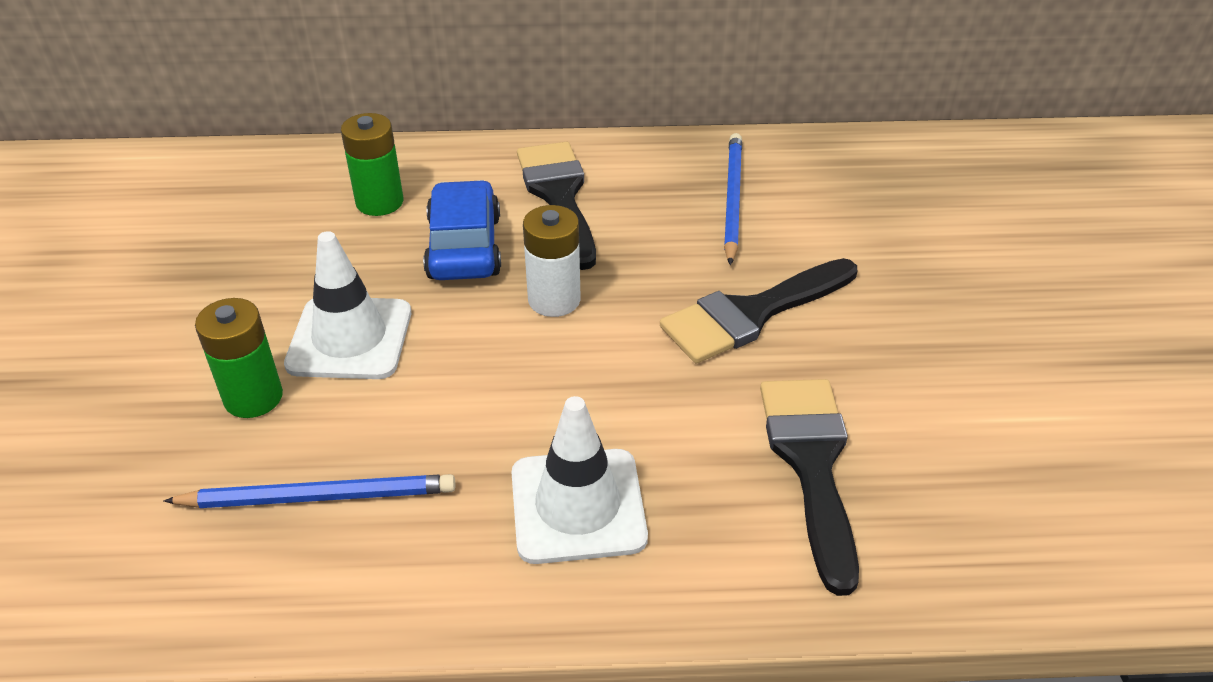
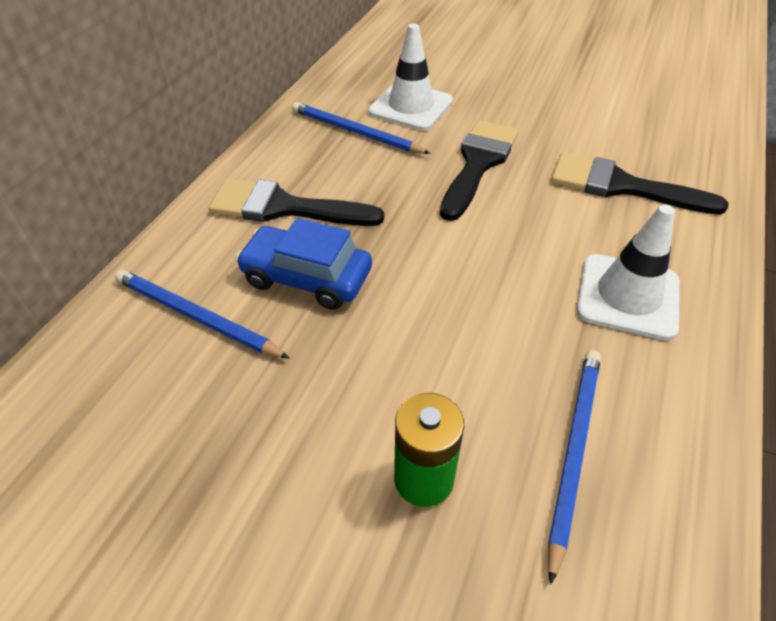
camera: 65 degrees left, 5 degrees up
white traffic cone [284,231,411,379] -> white traffic cone moved to [369,24,453,131]
green battery [341,113,403,216] -> blue pencil [115,270,290,359]
white battery [523,205,581,317] -> none
black brush [660,258,857,363] -> black brush turned 150 degrees counterclockwise [440,120,519,221]

